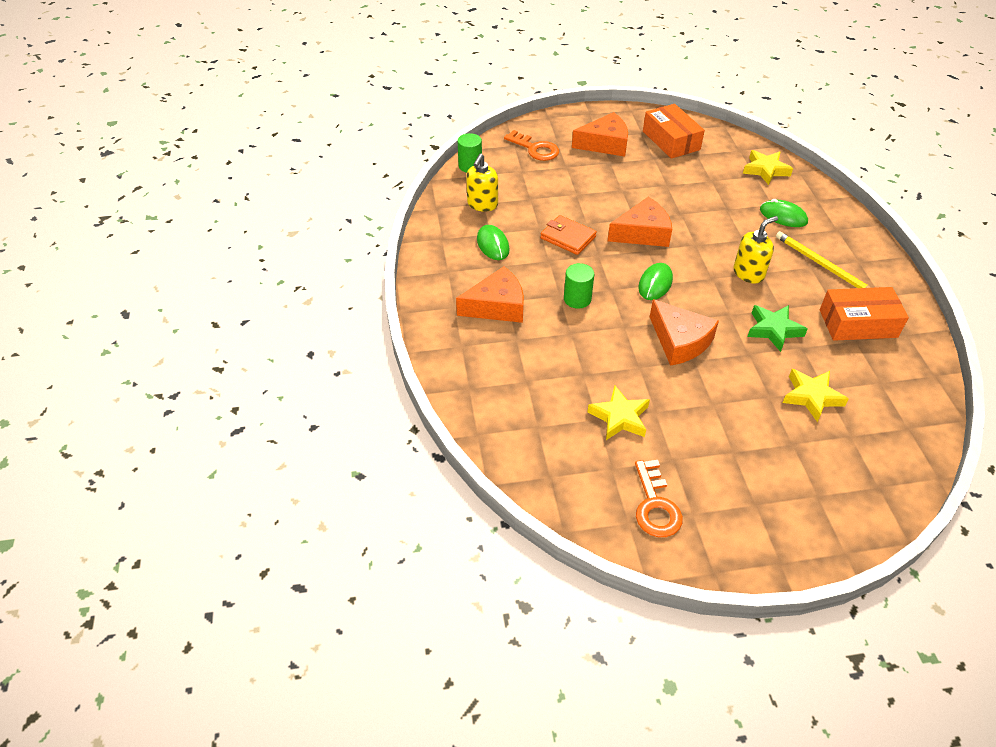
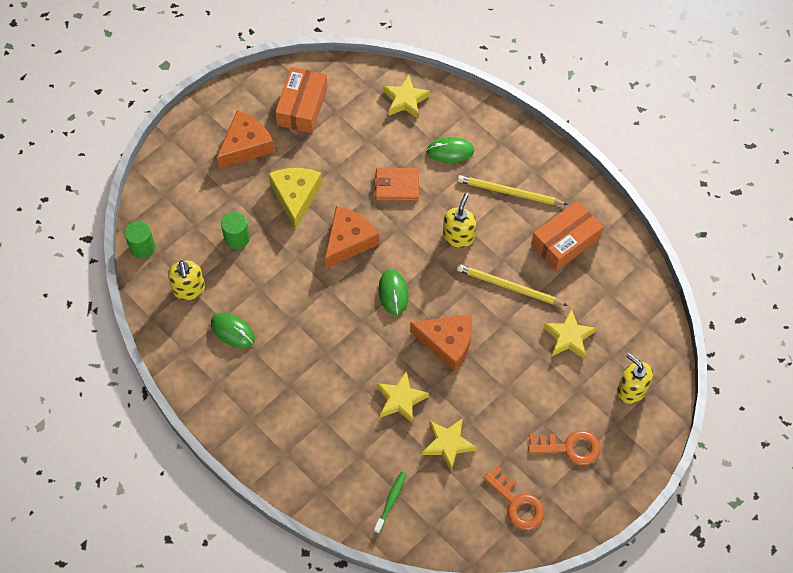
camera: 35 degrees left, 15 degrees up
orange cheese [456,266,524,323] -> none
orange key [504,130,559,161] -> orange key moved to [528,431,601,465]
orange wallet [540,215,597,255] -> orange wallet moved to [374,168,419,201]
green cylinder [564,263,594,309] -> green cylinder moved to [221,212,250,249]
orange box [643,104,705,159] -> orange box turned 75 degrees clockwise [275,67,328,133]
green star [747,305,808,352] -> yellow pencil [457,264,568,306]
none -> yellow cheese [268,168,322,230]
none -> green toothbrush [374,472,406,534]
none -> yellow star [377,371,429,424]
none -> yellow soap dispenser [617,353,653,404]

